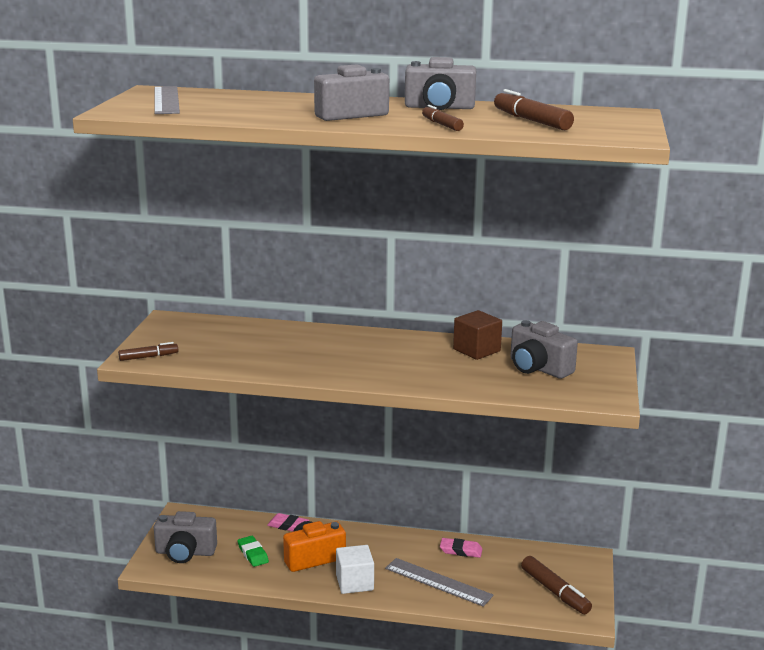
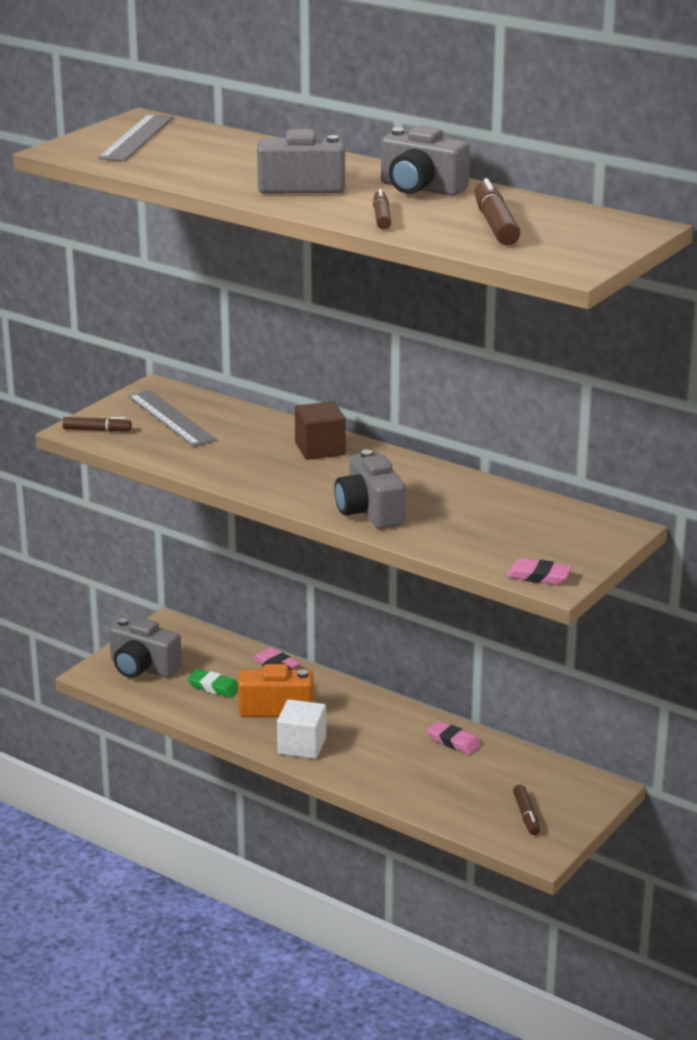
camera: 25 degrees right, 5 degrees up
green eraser [237,536,269,567] -> green eraser turned 60 degrees counterclockwise [187,669,238,698]
grey ruler [385,558,493,607] -> grey ruler moved to [128,390,217,447]
brown cube [453,310,502,360] -> brown cube moved to [295,401,346,460]
grey camera [510,320,578,379] -> grey camera moved to [334,450,406,529]
brown marker [521,556,592,614] -> brown marker [513,784,540,835], size x0.61
none -> pink eraser [506,558,572,585]

